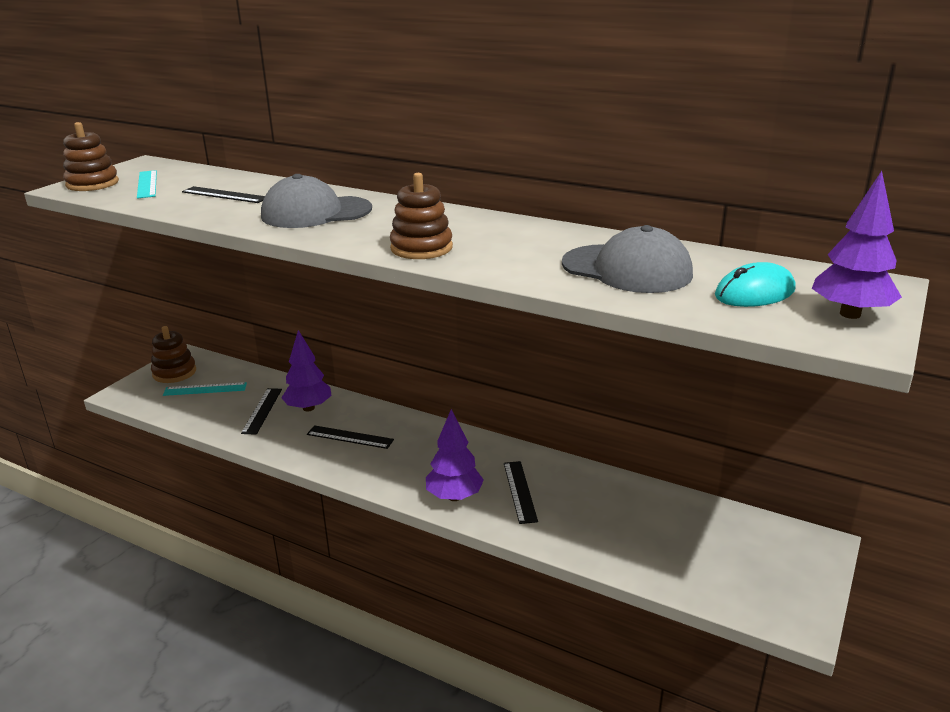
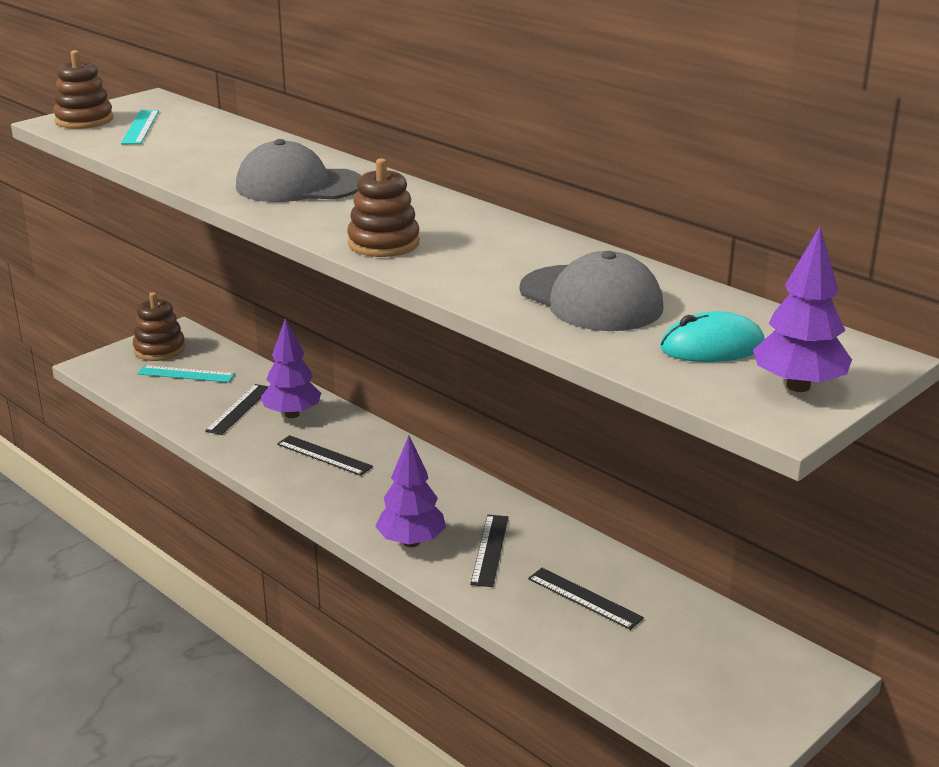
camera: 15 degrees right, 0 degrees up
black ruler [182,186,265,203] -> black ruler moved to [528,568,644,630]

